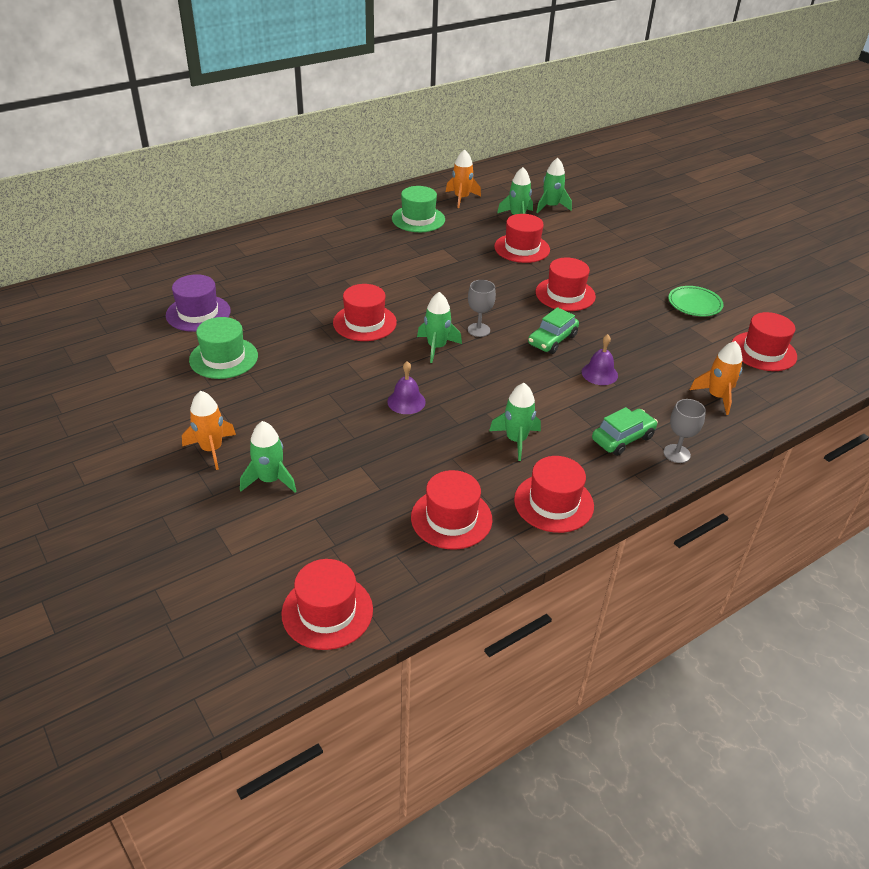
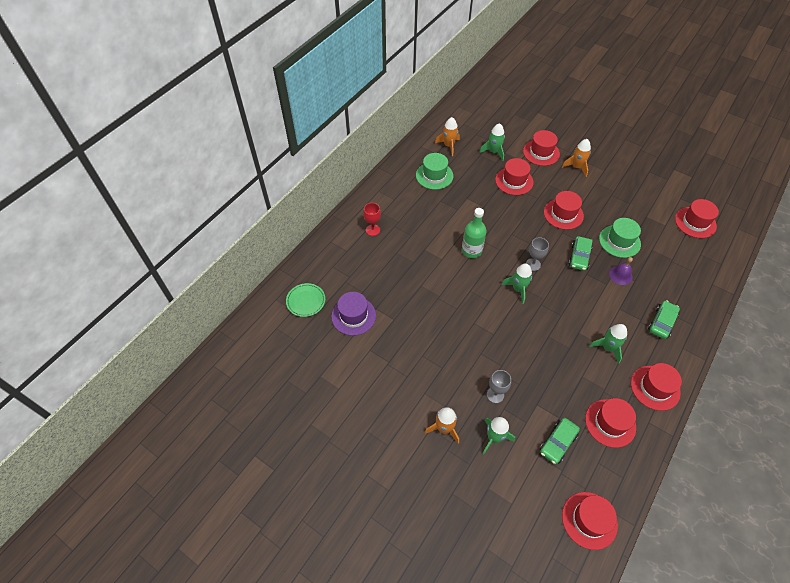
camera: 20 degrees left, 15 degrees up
green hat [189,317,258,379] -> green hat moved to [599,218,641,258]
red hat [333,284,397,341] -> red hat moved to [523,130,560,166]
purple bell [387,361,426,414] -> none
green rocket [536,158,572,213] -> none
grey goblet [663,399,706,463] -> grey goblet moved to [487,370,511,403]
green plate [668,286,724,316] -> green plate moved to [286,283,325,317]
orange rocket [690,341,742,415] -> orange rocket moved to [562,139,591,177]
none -> red goblet [363,203,381,236]
none -> green bottle [462,208,487,258]
none -> green car [540,418,580,464]

